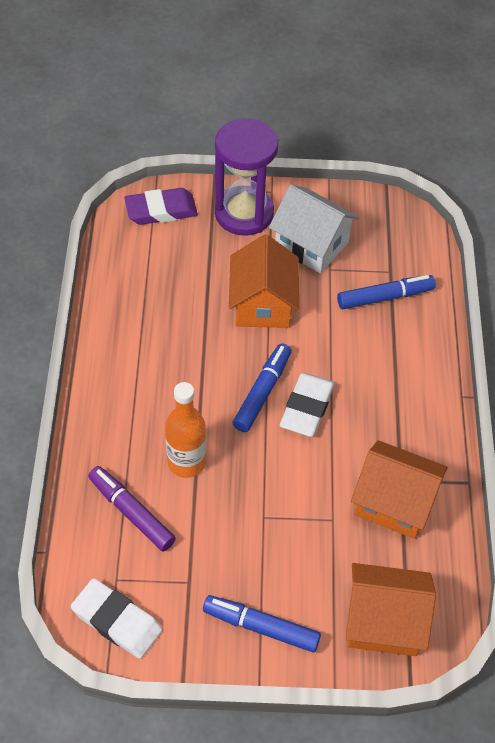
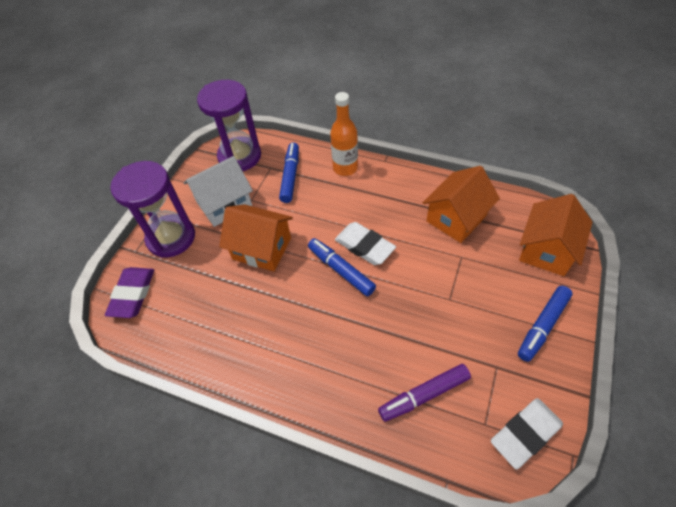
camera: 65 degrees left, 0 degrees up
orange bottle [165,382,206,478] -> orange bottle moved to [330,92,358,176]
none -> purple hourglass [197,80,261,171]

